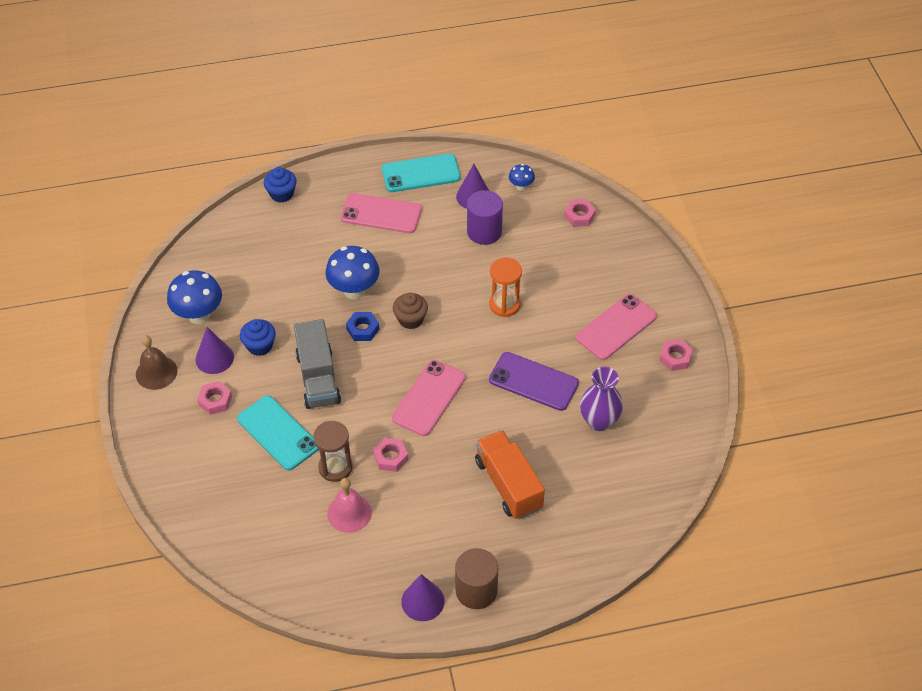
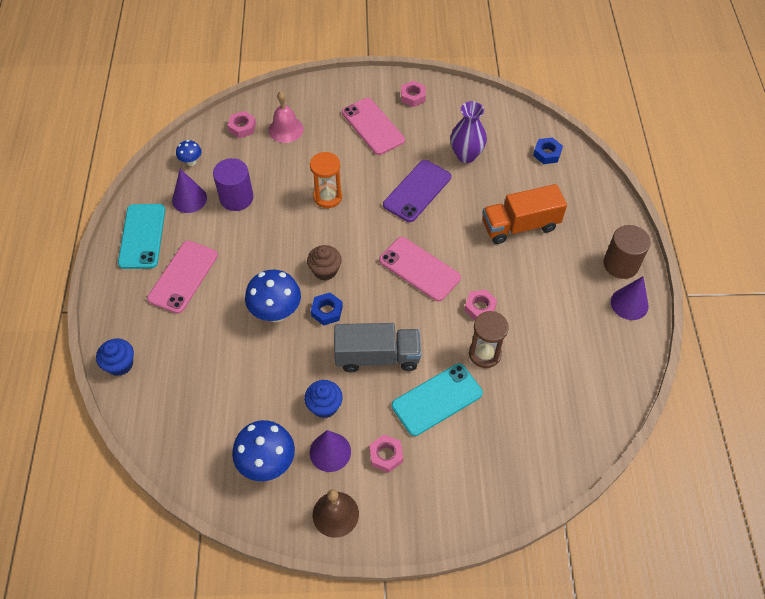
camera: 80 degrees left, 5 degrees up
pink bell [327,478,372,533] -> pink bell moved to [269,91,304,143]
none -> blue nut [533,137,563,164]

